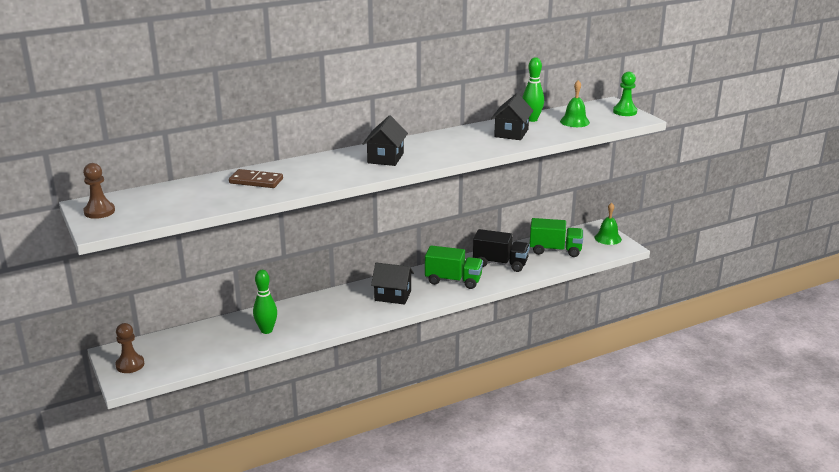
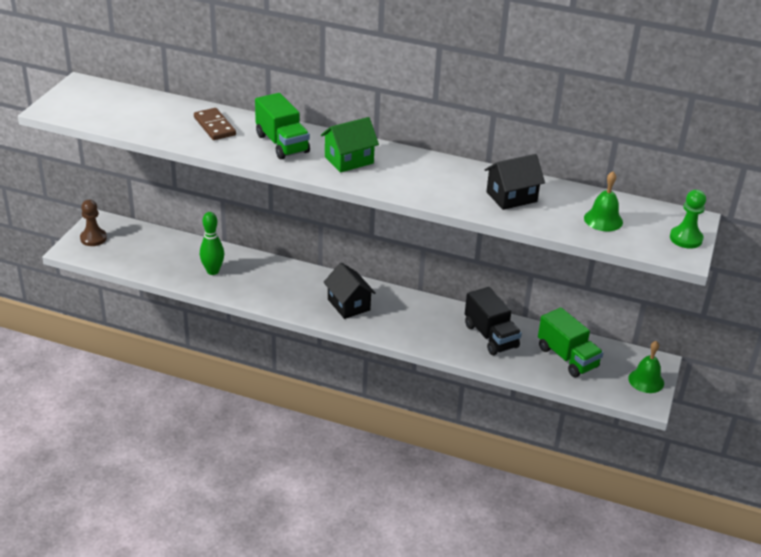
camera: 45 degrees right, 10 degrees up
brown pawn [83,163,115,219] -> none
black house [363,115,408,166] -> green house [321,117,379,173]
green truck [425,246,483,289] -> green truck moved to [255,93,310,159]
green bowling pin [522,57,544,122] -> none

